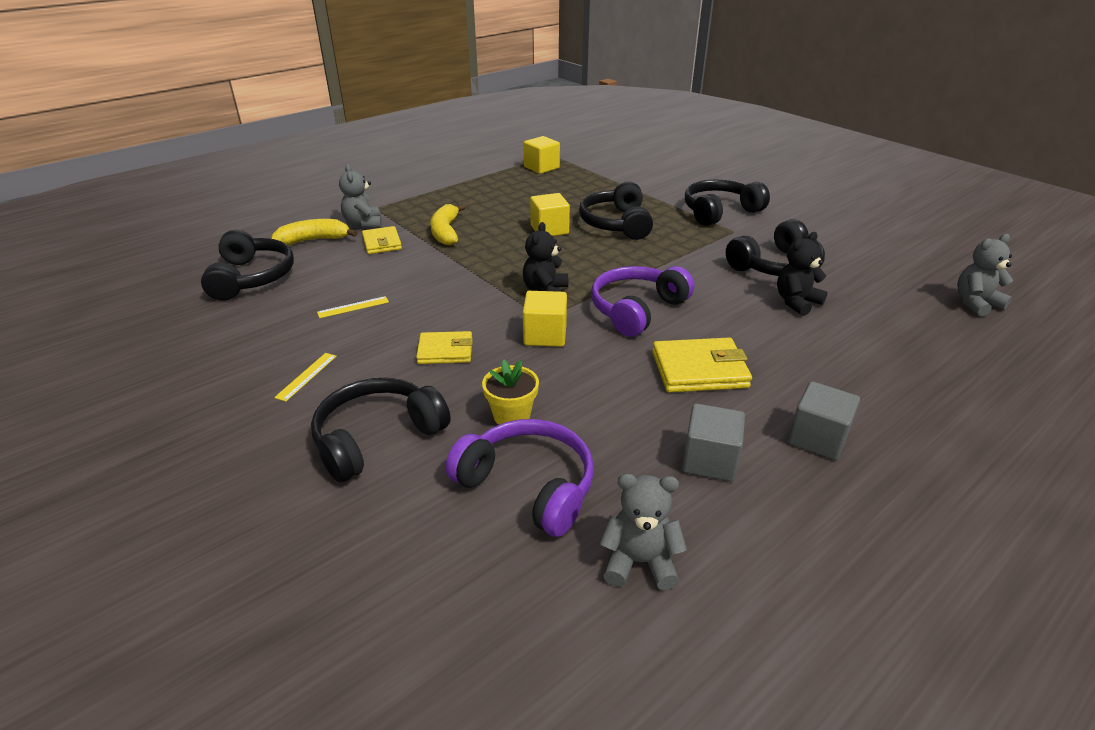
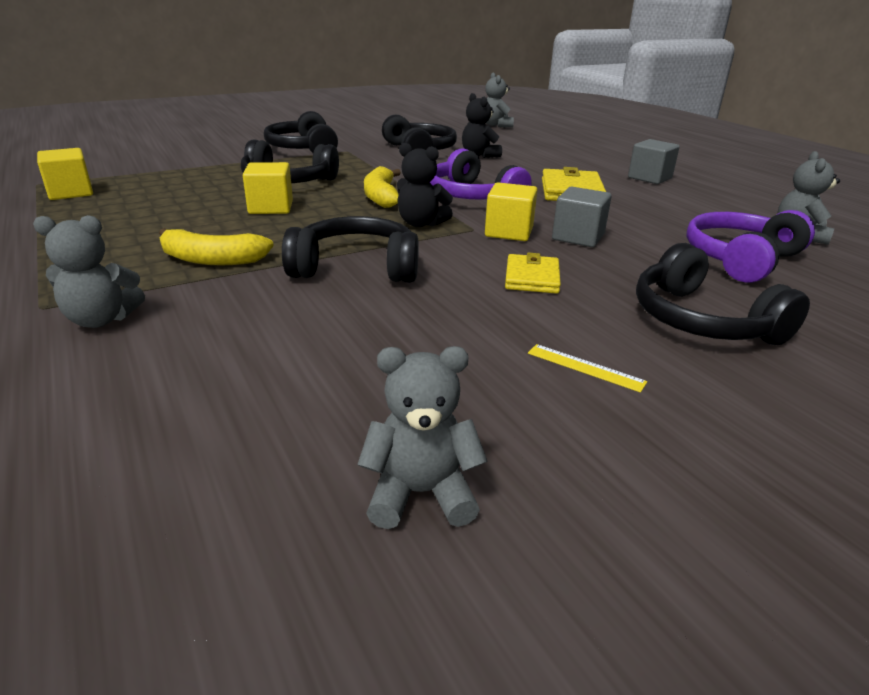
camera: 80 degrees left, 5 degrees down
black headphones [201,230,294,301] -> black headphones moved to [282,216,419,283]
yellow banana [271,219,358,246] -> yellow banana moved to [364,166,401,208]
yellow ruler [317,296,389,318] -> none
yellow wallet [362,226,402,254] -> none
yellow flower pot [482,359,539,425] -> none
grey cube [682,403,745,482] -> grey cube moved to [552,186,612,247]
none -> grey teddy bear [357,346,488,529]

